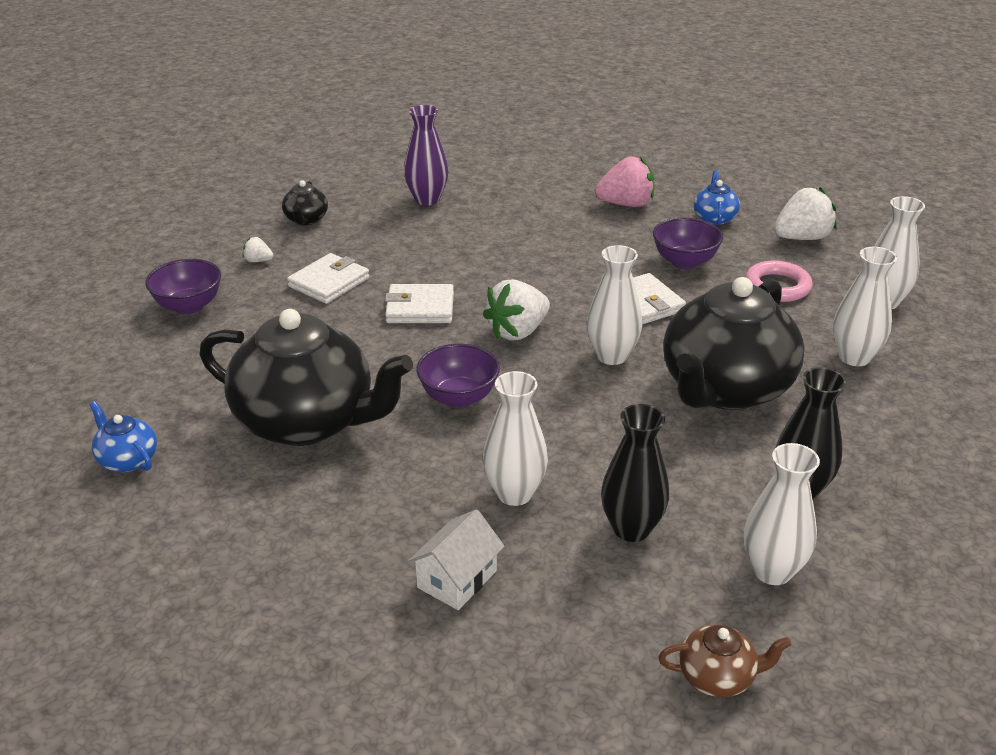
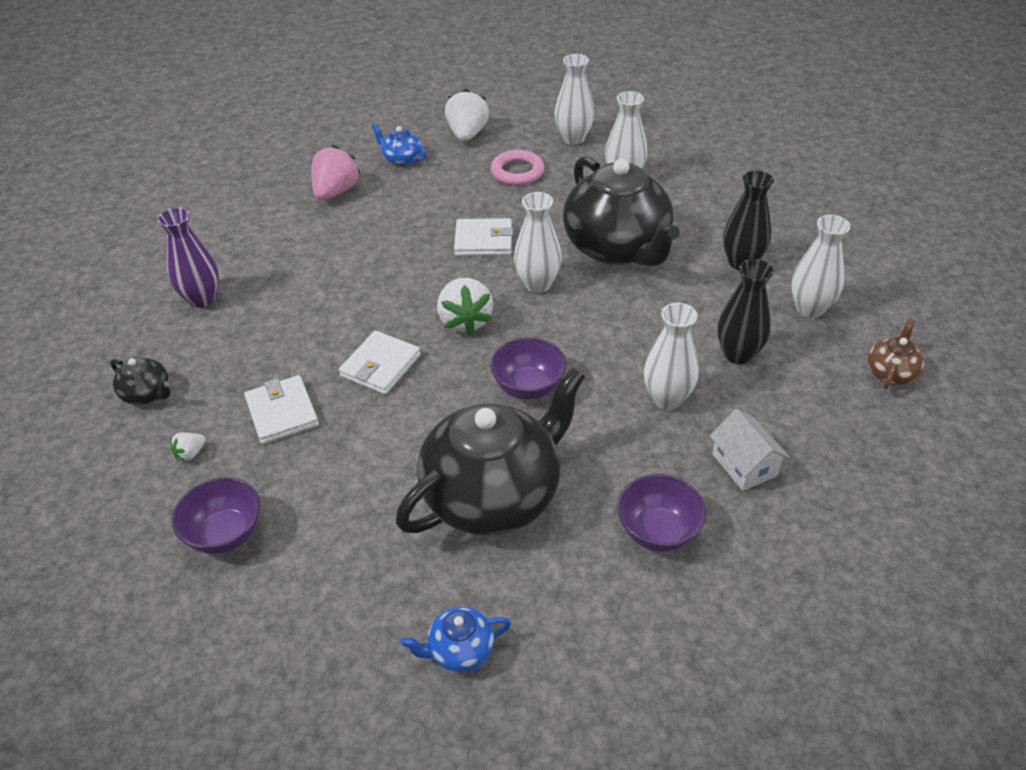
camera: 60 degrees left, 10 degrees up
purple bowl [653,217,723,269] -> purple bowl moved to [617,474,706,552]

